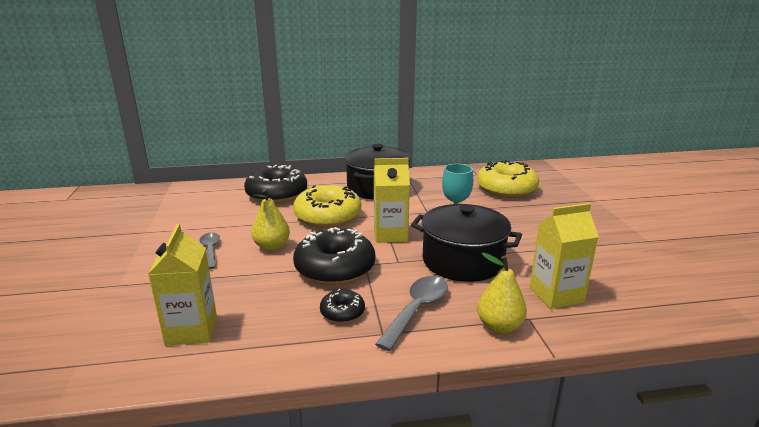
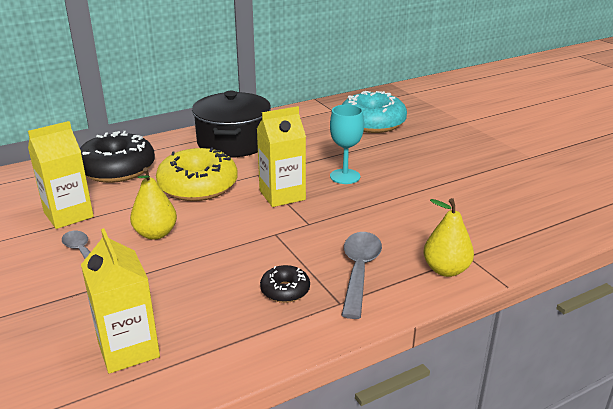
camera: 20 degrees left, 5 degrees up
black donut [293,227,375,285] -> none
black pot [411,204,522,282] -> none
yellow donut [477,160,539,198] -> turquoise donut [342,91,407,133]
yellow carton [530,203,599,309] -> yellow carton moved to [28,121,94,229]

